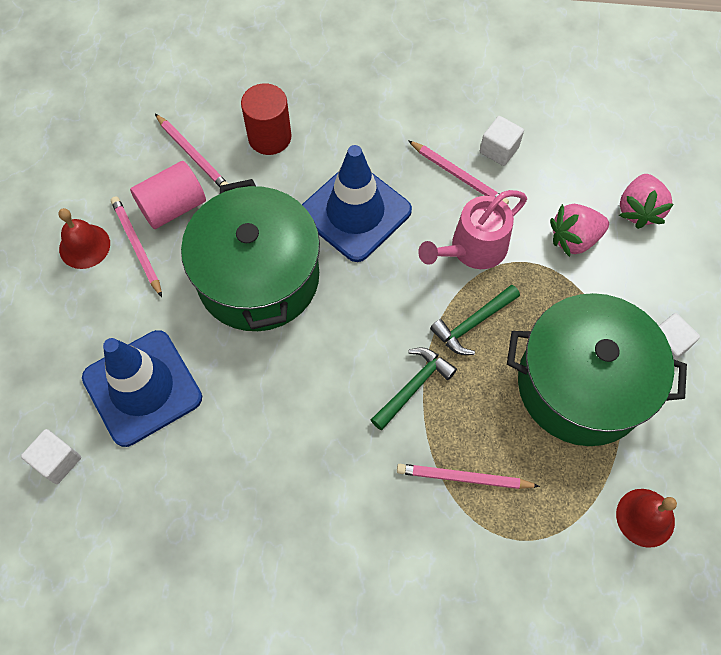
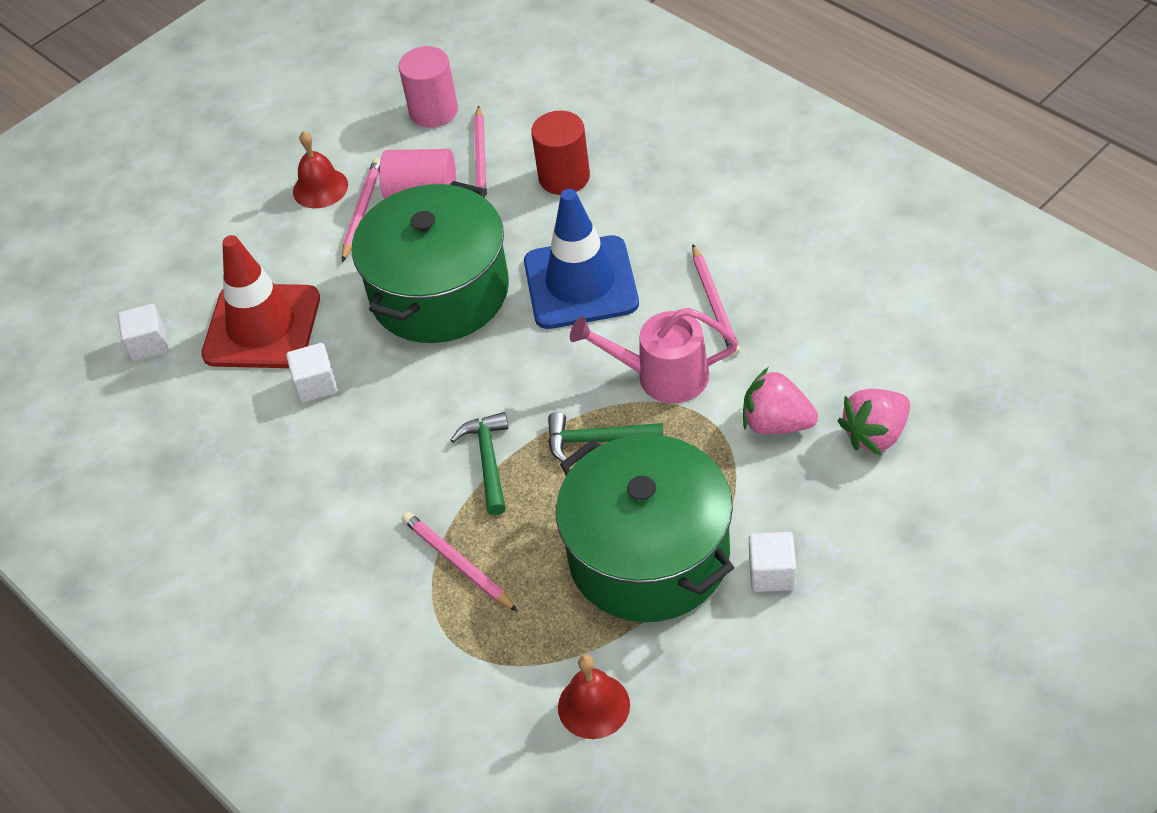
camera: 45 degrees right, 15 degrees down
blue traffic cone [82,330,202,447] -> red traffic cone [201,235,320,368]
green hammer [371,348,457,430] -> green hammer turned 90 degrees counterclockwise [451,412,508,515]
white cube [480,116,524,166] -> white cube moved to [286,343,338,403]
none -> pink cylinder [399,46,458,128]

